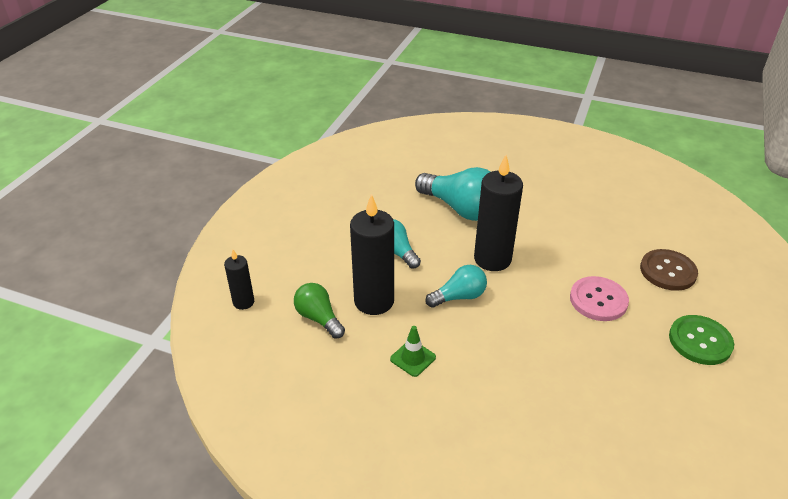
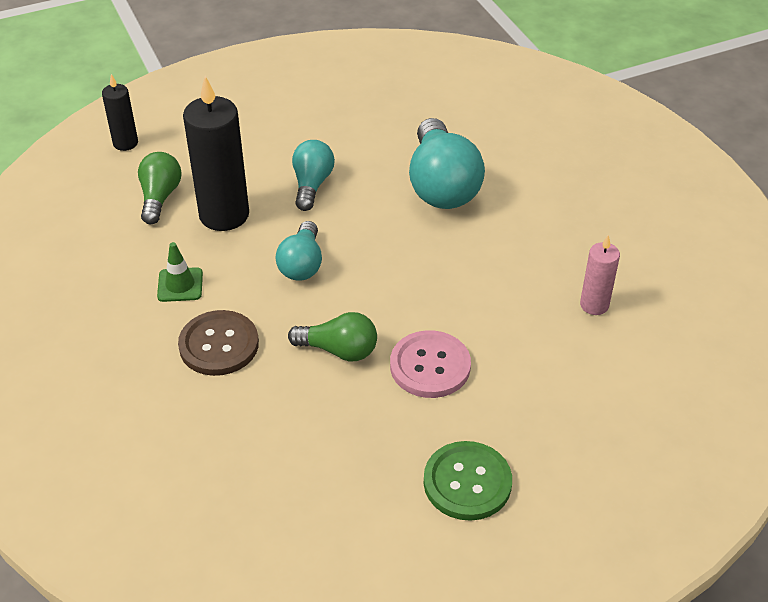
camera: 45 degrees right, 5 degrees up
turquoise light bulb [425,265,487,308] -> turquoise light bulb turned 75 degrees clockwise [275,221,322,281]
black candle [474,155,523,271] -> none
brown button [640,249,698,291] -> brown button moved to [178,310,259,376]
none -> green light bulb [288,312,377,361]
none -> pink candle [580,235,620,315]

